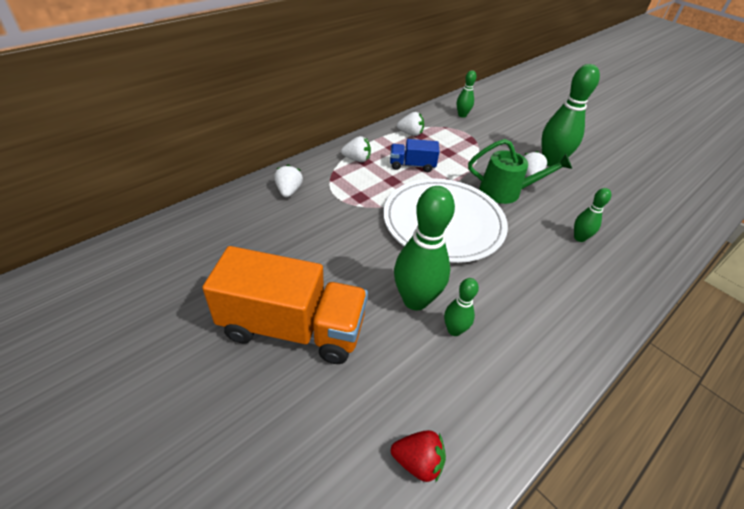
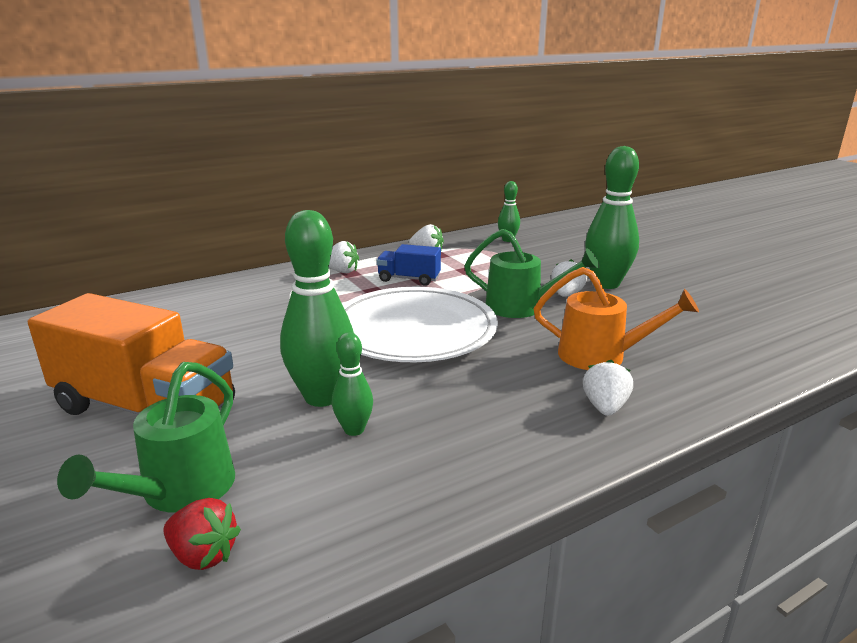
camera: 15 degrees right, 20 degrees down
white strawberry [274,165,303,198] -> white strawberry moved to [583,360,633,416]
green bowling pin [574,188,611,242] -> orange watering can [534,267,699,370]
none -> green watering can [57,362,235,513]

